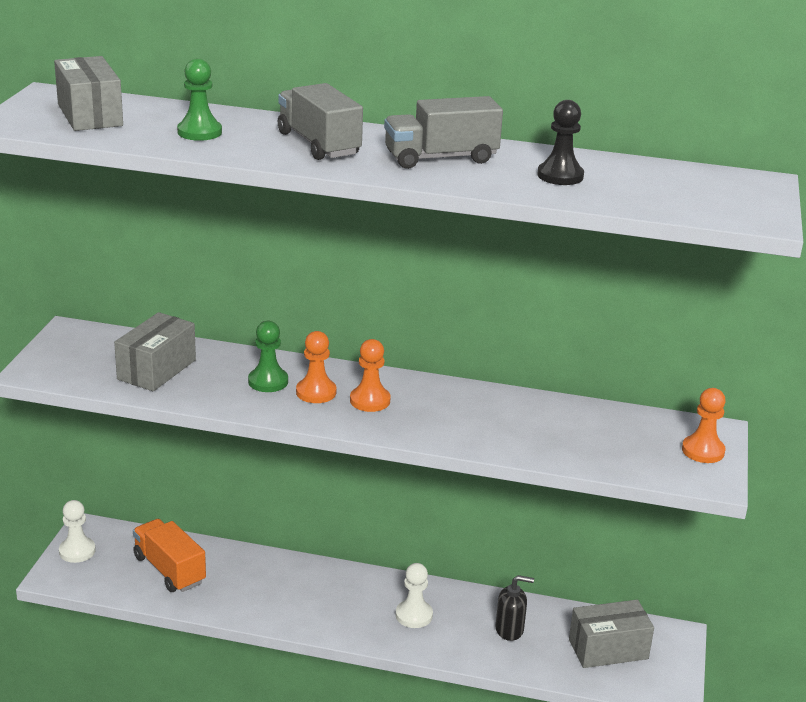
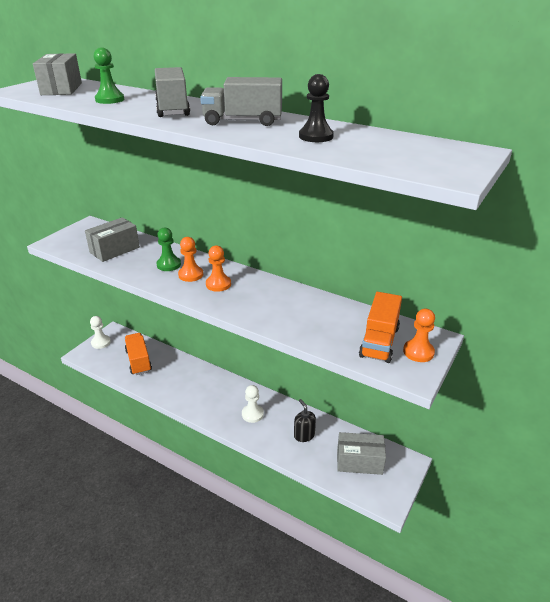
camera: 20 degrees right, 5 degrees up
black soap dispenser [495,575,534,641] -> black soap dispenser turned 135 degrees counterclockwise [294,399,316,442]
none -> orange truck [359,292,402,363]

